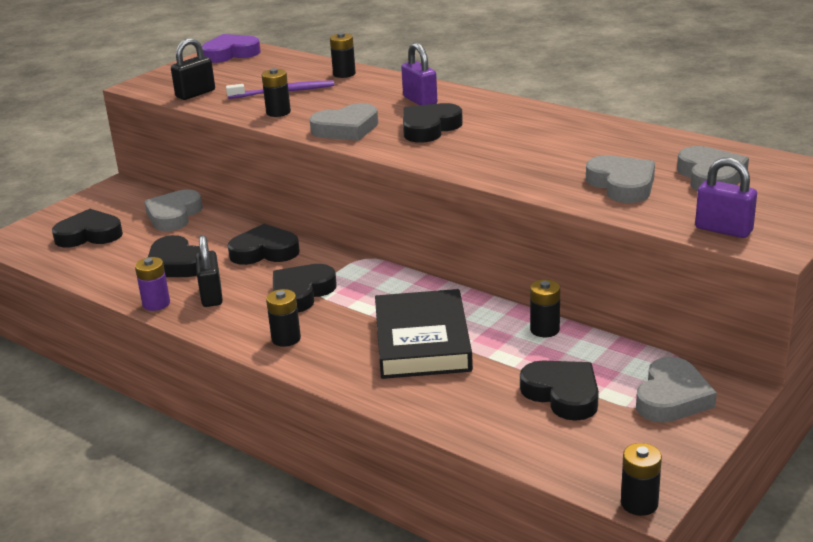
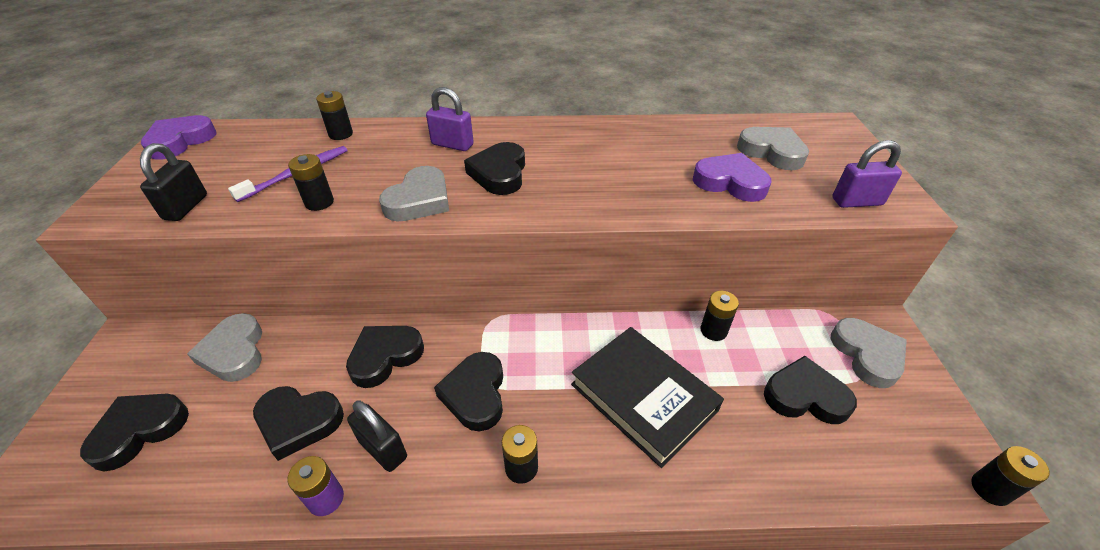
camera: 40 degrees left, 15 degrees up
grey heart [586,155,655,203] -> purple heart [693,153,771,202]

